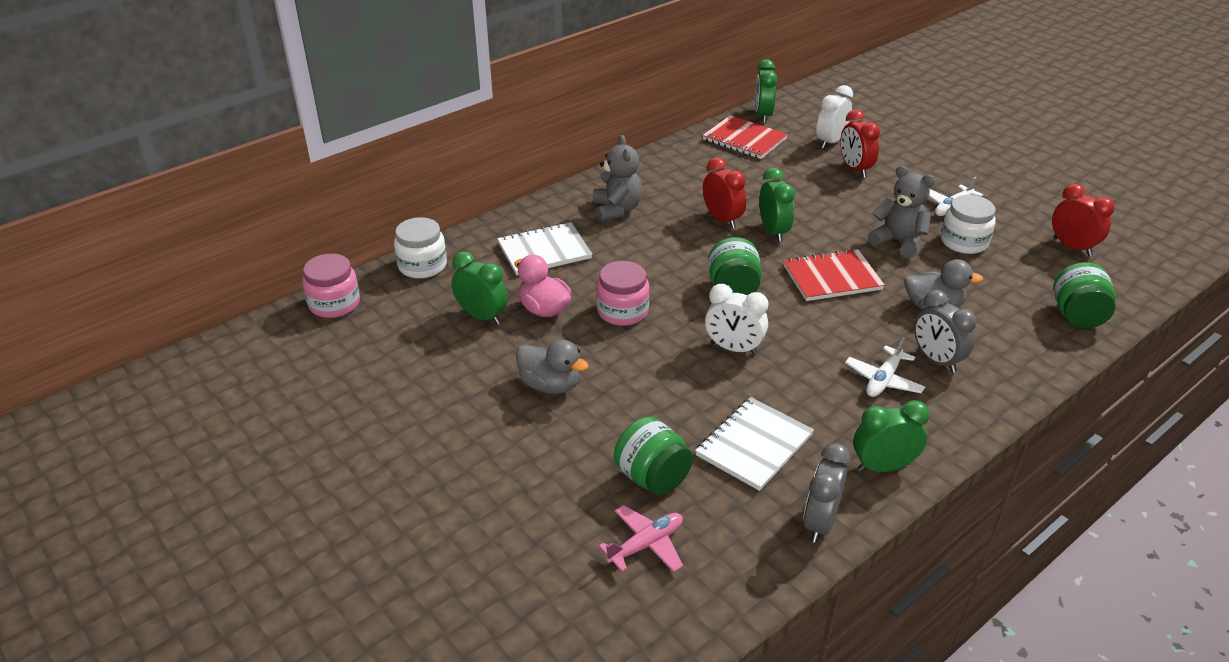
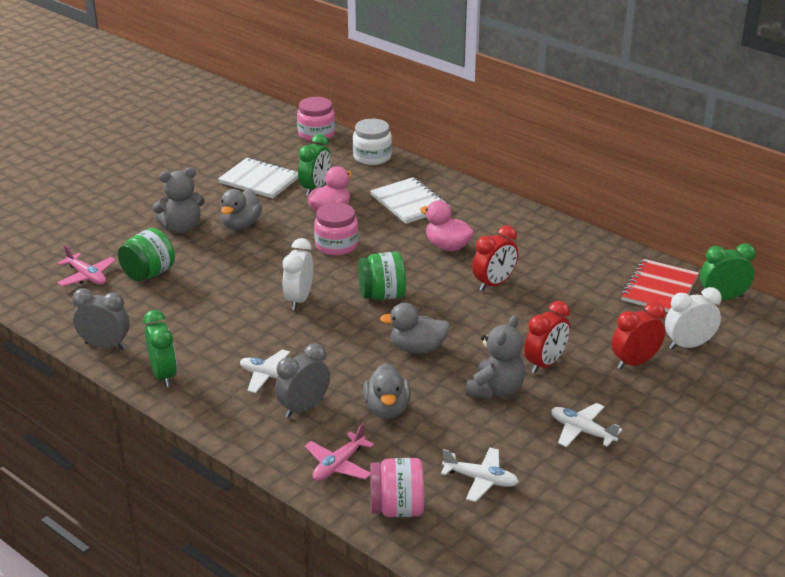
camera: 80 degrees right, 5 degrees down
grey teddy bear [593,135,642,222] -> grey teddy bear moved to [153,167,205,233]
white notebook [695,397,814,491] -> white notebook moved to [218,157,298,198]
green clock [759,168,795,242] -> none
red notebook [783,249,885,301] -> grey duck [380,303,450,354]
white clock [816,85,853,149] -> white clock turned 45 degrees counterclockwise [665,287,722,350]
white jar [941,195,996,254] -> none
red clock [1052,184,1115,256] -> red clock moved to [524,301,570,373]
green jar [1053,262,1116,328] -> pink jar [370,458,424,517]
none -> pink plane [305,424,374,481]
none -> pink duck [420,200,474,251]
none -> white plane [441,447,519,502]

